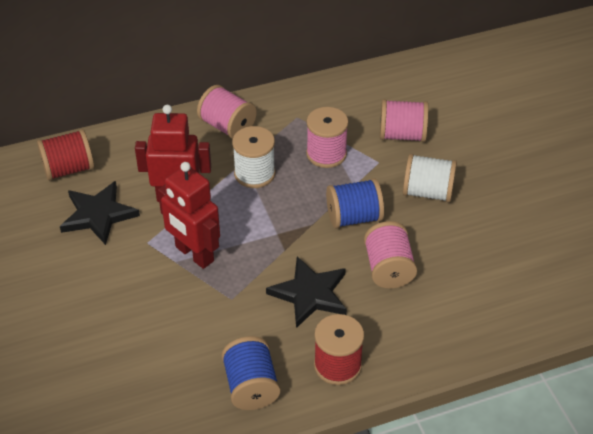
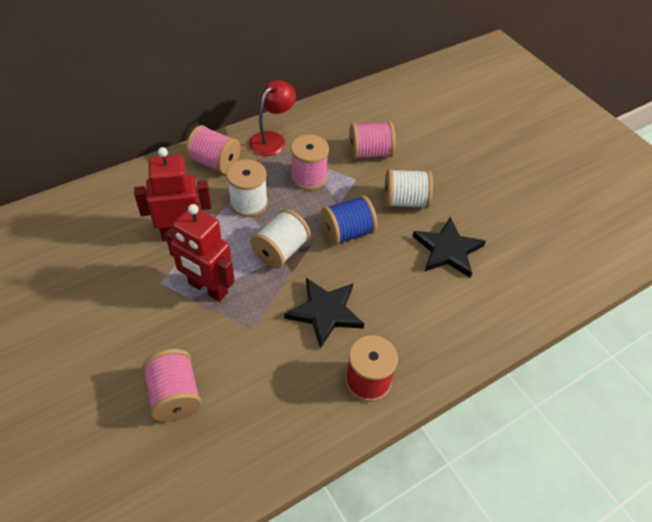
camera: 15 degrees left, 5 degrees up
red spool [37,129,94,181] -> none
black star [60,181,140,245] -> black star moved to [412,217,486,278]
blue spool [221,336,280,410] -> none
pink spool [364,221,417,289] -> pink spool moved to [142,349,202,422]
none -> red lamp [249,80,296,156]
none -> white spool [250,209,311,269]

